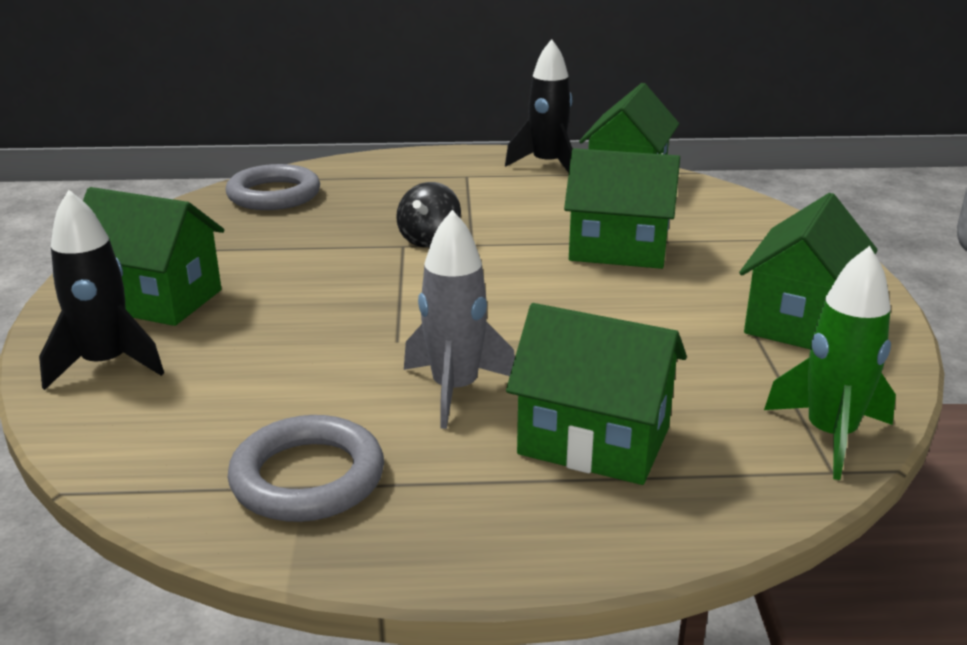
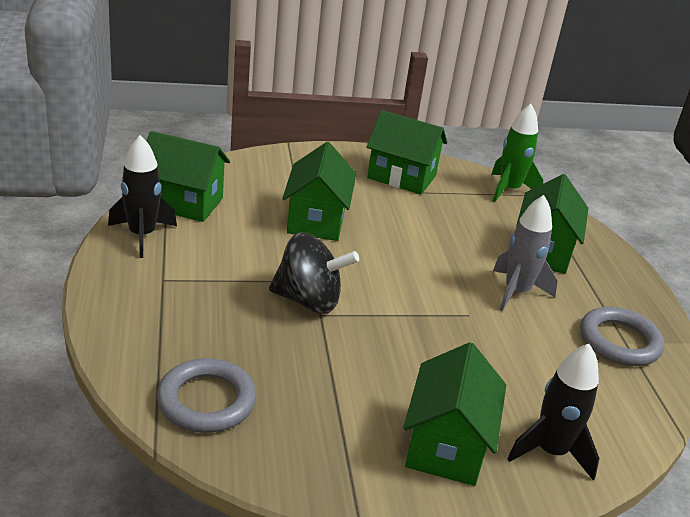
camera: 100 degrees left, 5 degrees up
black spinning top [396,182,461,247] -> black spinning top [269,232,359,314], size x1.56

